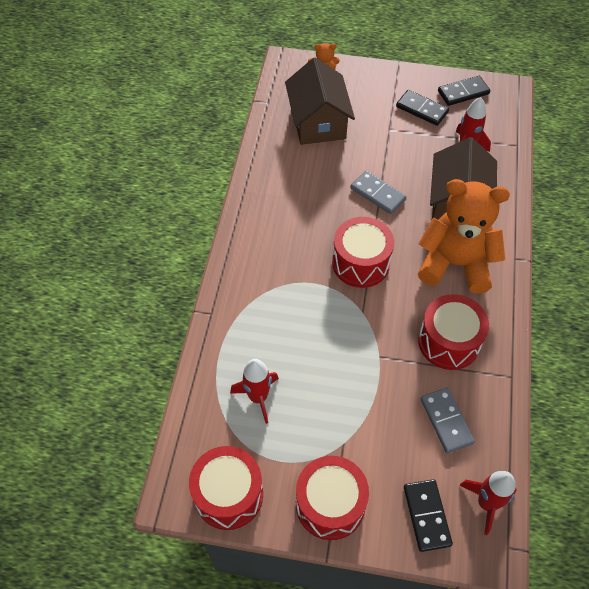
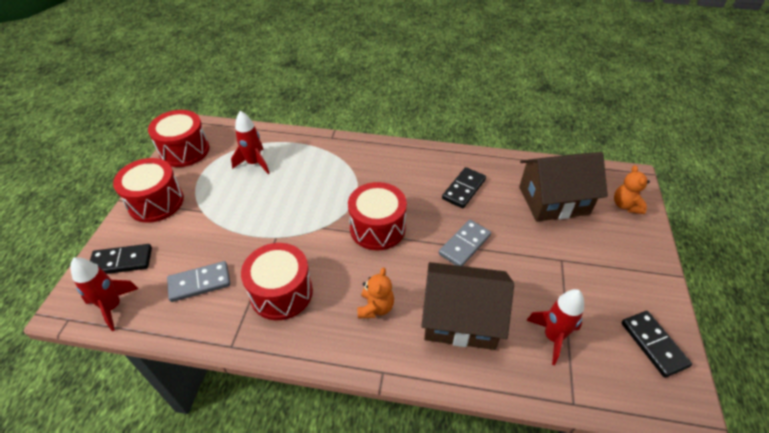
camera: 90 degrees right, 10 degrees down
black domino [396,90,449,126] -> black domino moved to [442,167,486,208]
orange teddy bear [418,179,510,294] -> orange teddy bear [357,268,394,318], size x0.45

